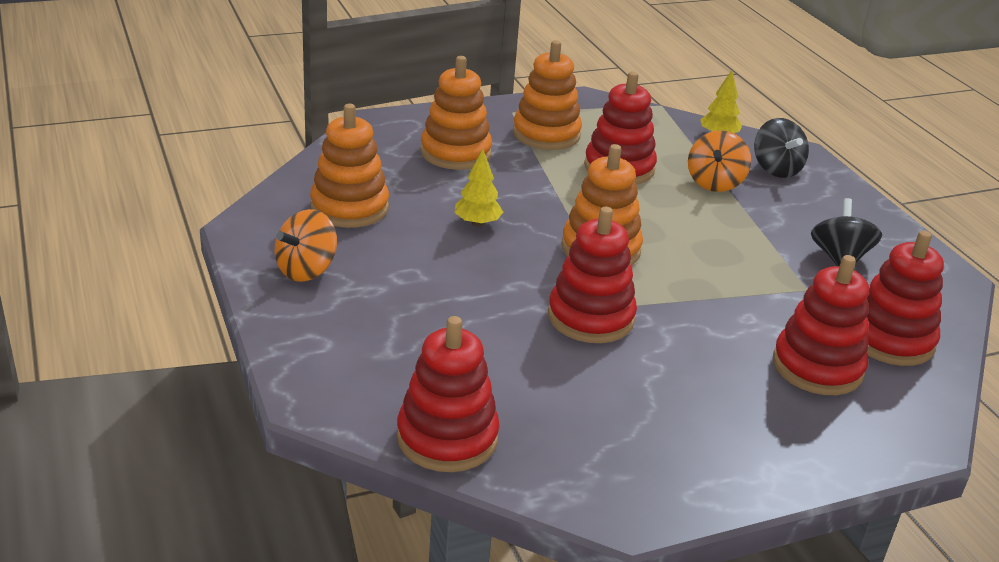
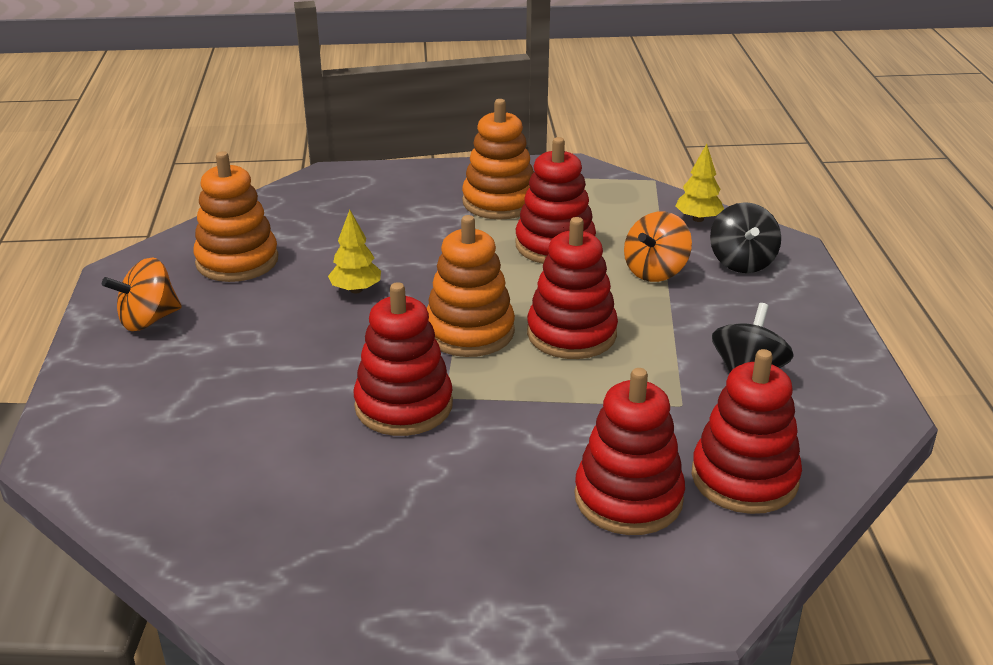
camera: 20 degrees right, 0 degrees up
red stacking toy [397,316,500,472] -> red stacking toy moved to [527,217,618,359]
orange stacking toy [420,56,492,170] -> none

